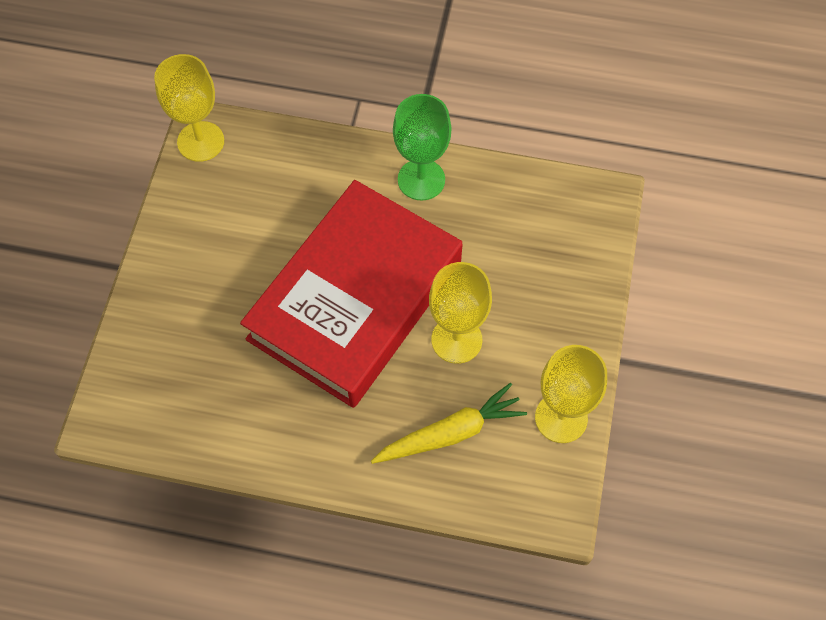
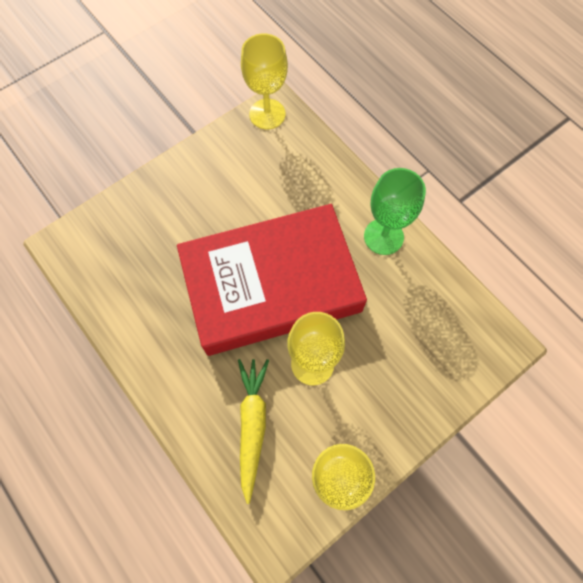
camera: 40 degrees right, 5 degrees up
yellow carrot [371,383,527,464] -> yellow carrot turned 105 degrees counterclockwise [238,359,269,504]

